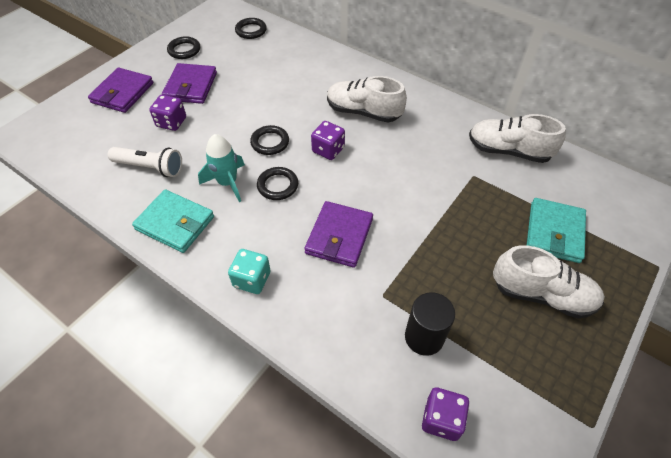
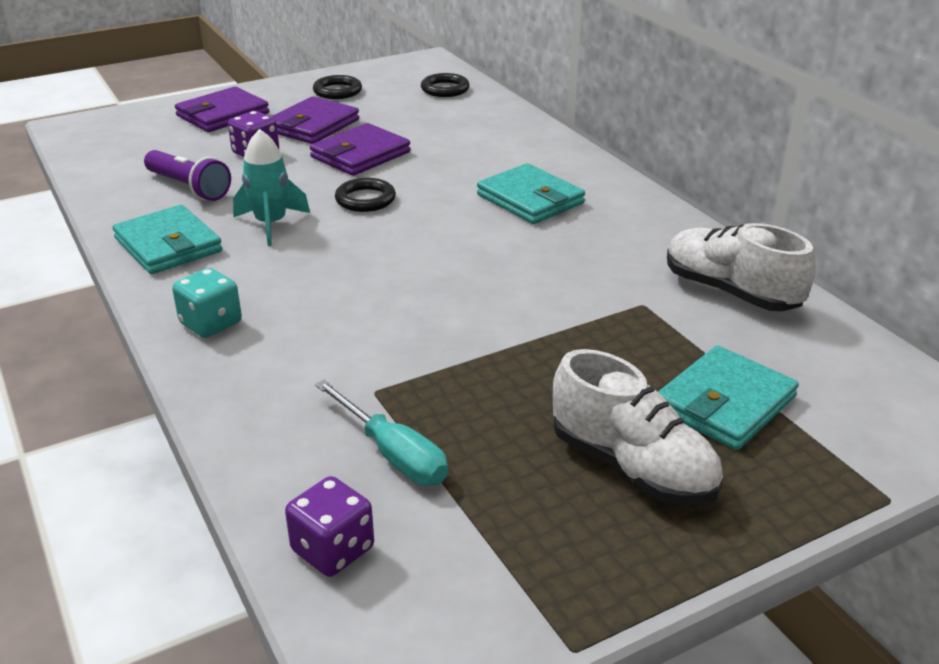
camera: 25 degrees right, 20 degrees down
white flashlight [108,147,182,177] -> purple flashlight [144,150,231,201]
black ring [257,167,298,200] -> none
purple wallet [304,201,373,268] -> purple wallet moved to [310,123,411,176]
purple dice [311,121,345,160] -> none
white shoe [327,76,407,123] -> turquoise wallet [477,163,585,224]
black cylinder [405,292,455,356] -> turquoise screwdriver [315,380,448,486]

